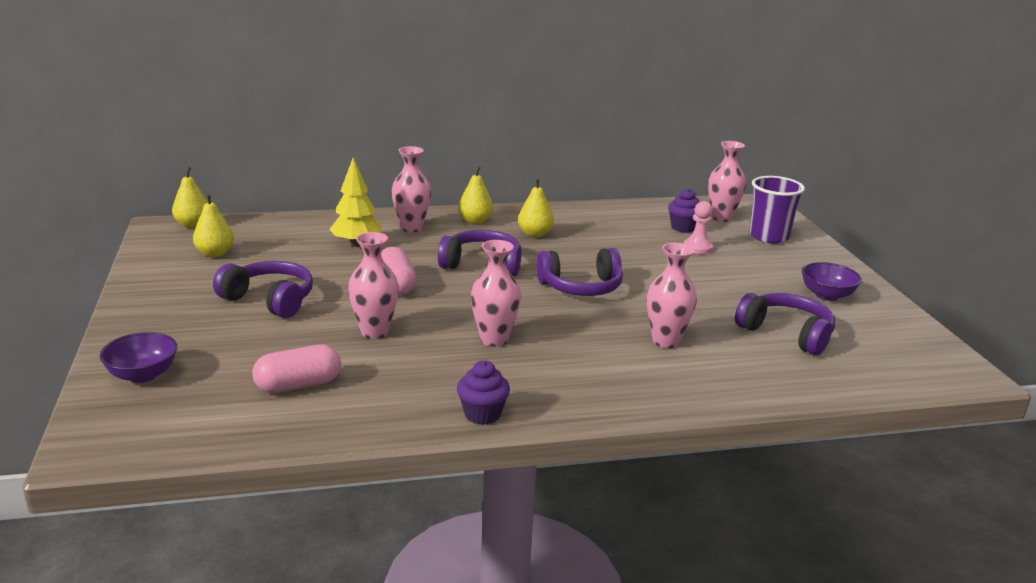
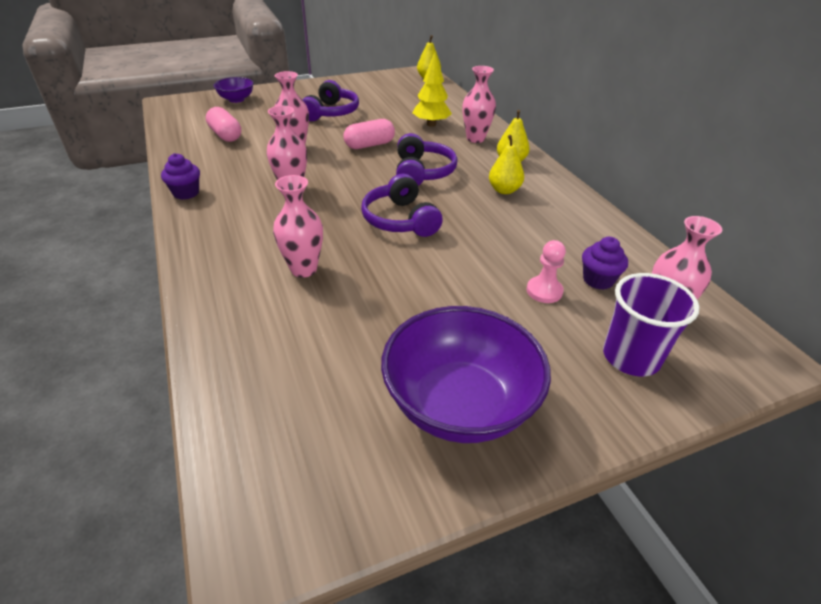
camera: 80 degrees right, 15 degrees up
yellow pear [193,193,234,257] -> none
purple headphones [735,293,835,355] -> none
purple bowl [802,262,862,301] -> purple bowl [381,306,551,443], size x1.96

